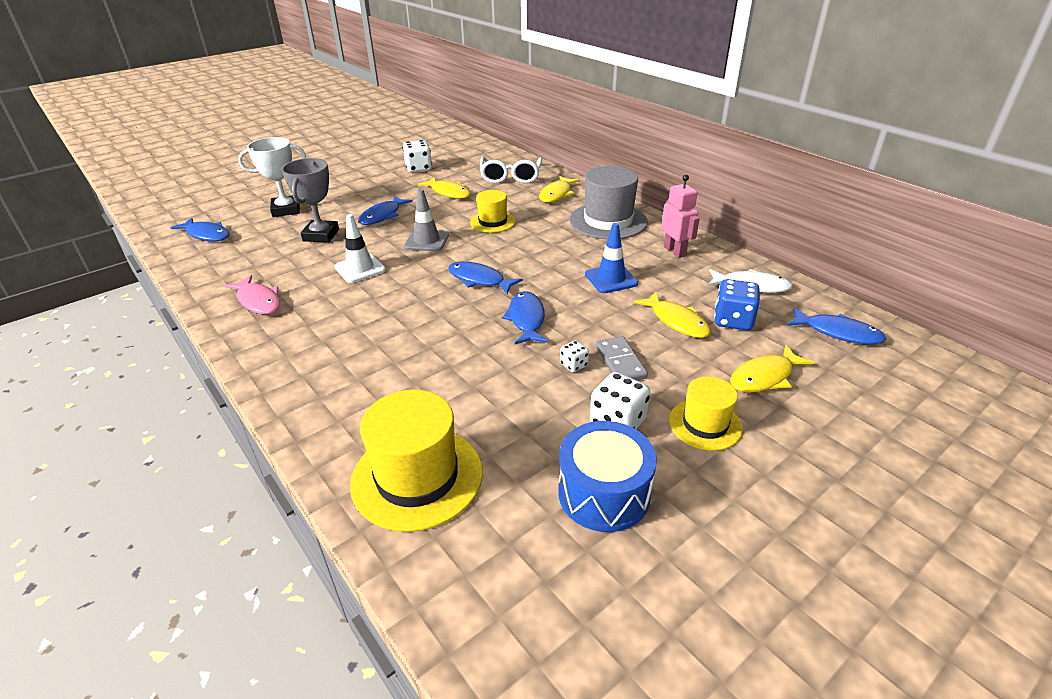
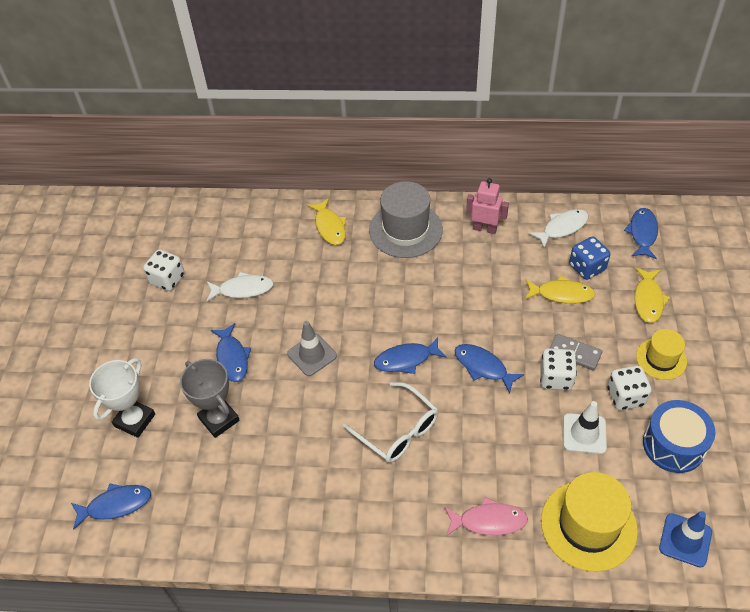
camera: 45 degrees left, 15 degrees up
pink fish [224,275,280,314] -> pink fish moved to [445,497,528,536]
white traffic cone [334,214,386,283] -> white traffic cone moved to [563,401,607,454]
yellow fish [418,177,471,199] -> white fish [207,272,274,301]
yellow hat [470,190,516,233] -> none
white glasses [480,157,542,183] -> white glasses moved to [343,382,438,463]
white dice [560,340,589,372] -> white dice [540,348,577,390], size x1.85
blue traffic cone [585,223,638,293] -> blue traffic cone moved to [659,511,712,568]
blue fish [787,308,886,344] -> blue fish turned 60 degrees counterclockwise [624,208,658,259]

